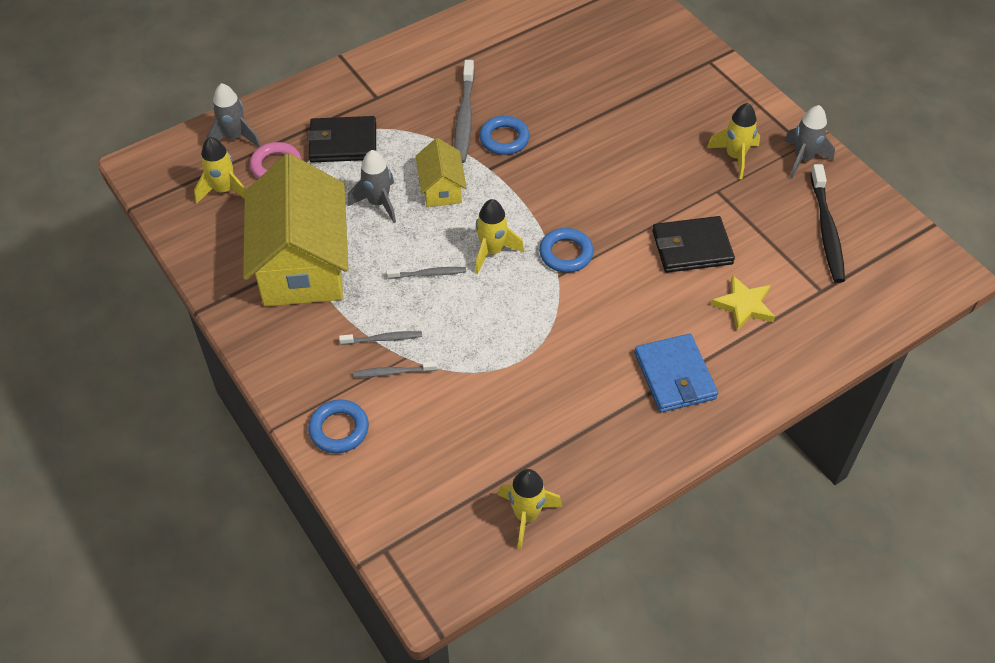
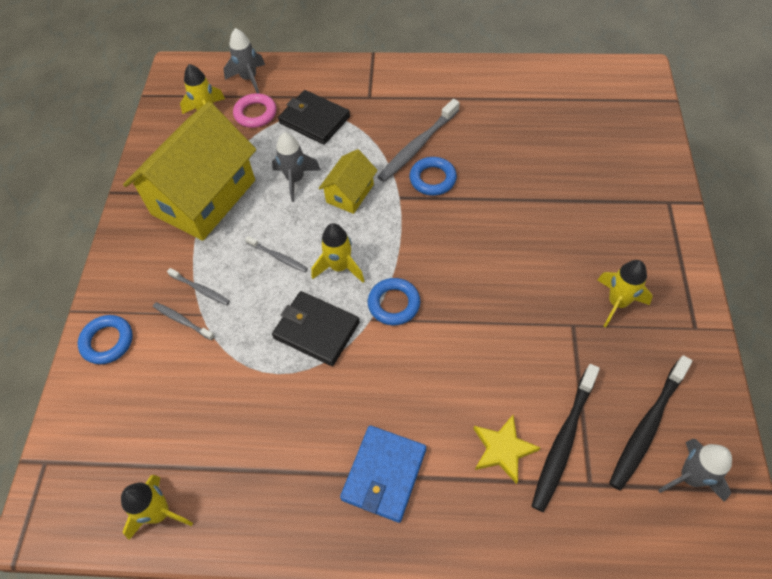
camera: 40 degrees right, 5 degrees up
black wallet [652,216,735,273] -> black wallet moved to [272,291,360,366]
grey rocket [784,105,835,178] -> grey rocket moved to [658,439,732,502]
none -> black toothbrush [532,364,600,512]

